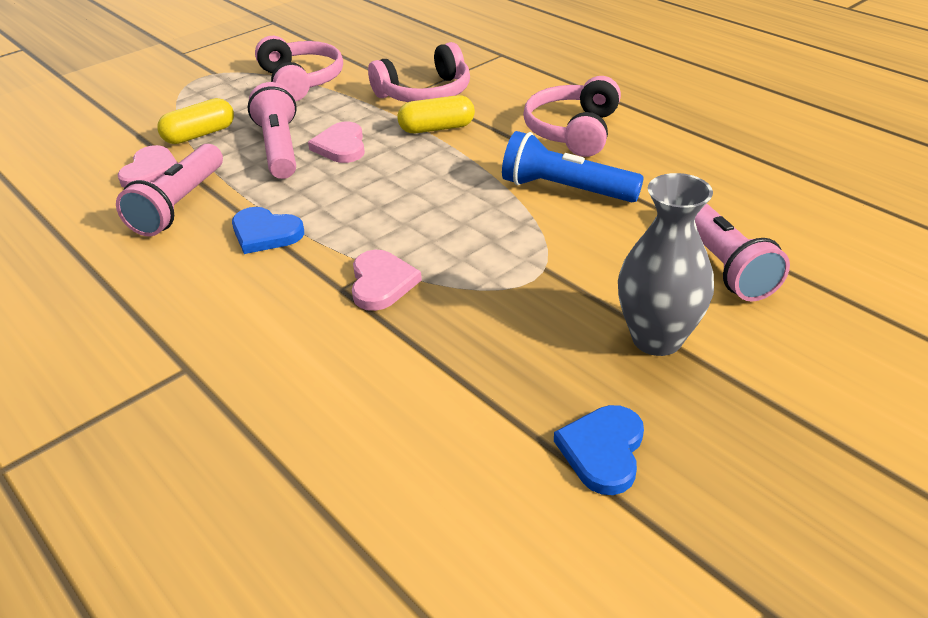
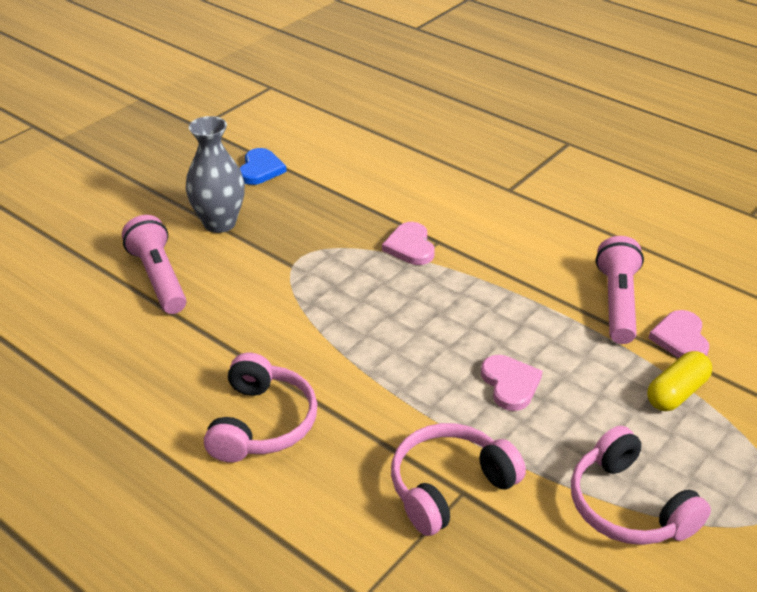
camera: 170 degrees right, 0 degrees up
blue heart [232,207,304,254] -> none
pink flashlight [248,82,297,179] -> none
yellow capsule [397,95,475,133] -> none
blue flashlight [502,131,644,202] -> none

